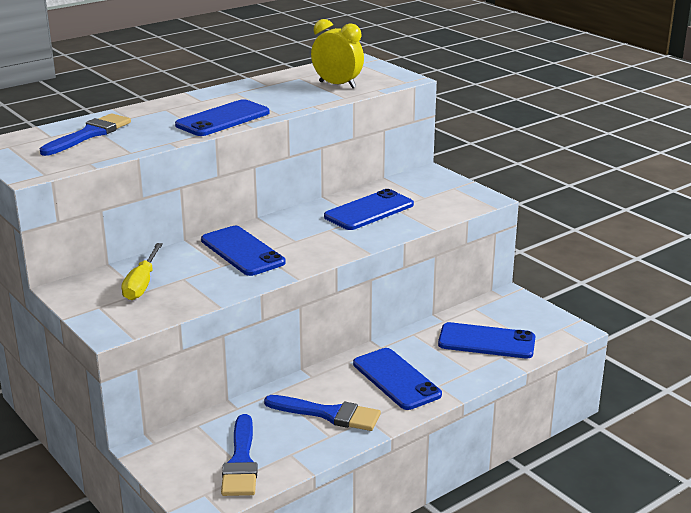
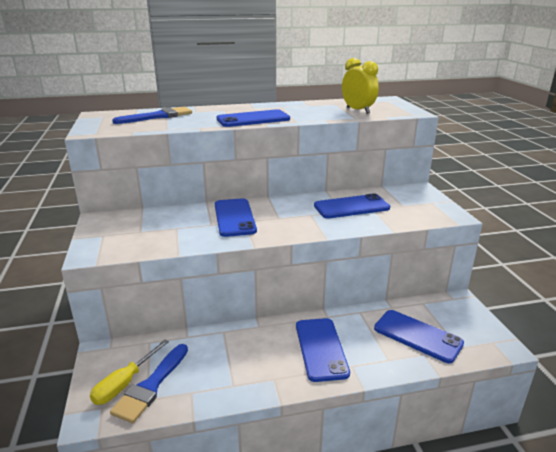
camera: 25 degrees right, 0 degrees up
yellow screwdriver [121,243,163,300] -> yellow screwdriver moved to [90,339,169,405]
blue brush [264,395,381,431] -> none

